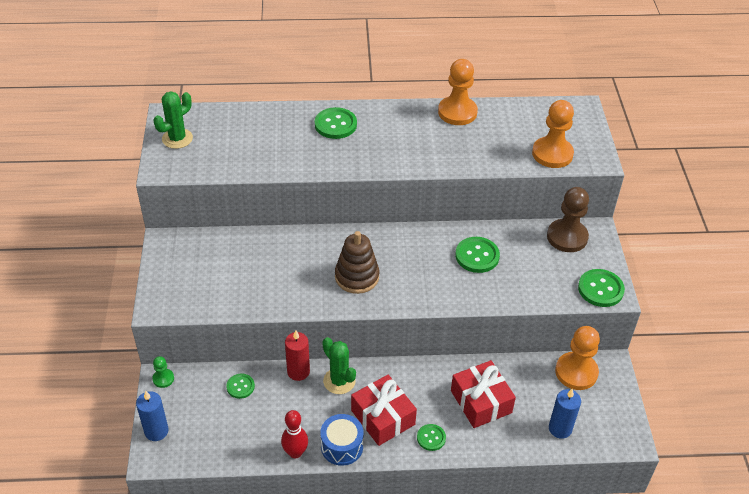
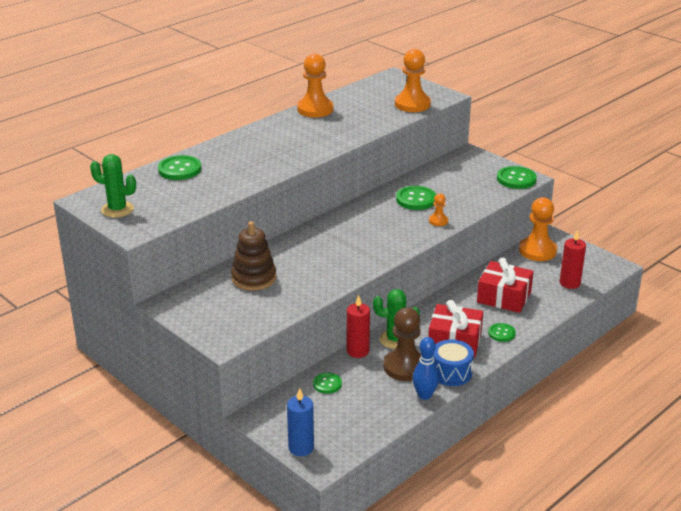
camera: 40 degrees left, 15 degrees down
green pawn [152,356,174,388] -> none
green cactus [154,91,193,149] -> green cactus turned 75 degrees counterclockwise [90,154,136,218]
red bowling pin [281,410,308,458] -> blue bowling pin [412,337,439,400]
green button [315,107,357,139] -> green button moved to [158,155,201,180]
brown stacking toy [335,231,379,294] -> brown stacking toy moved to [231,221,276,291]
brown pawn [547,187,589,252] -> brown pawn moved to [383,307,421,381]
blue candle [549,389,581,439] -> red candle [560,230,586,289]
none -> orange pawn [429,193,448,226]

